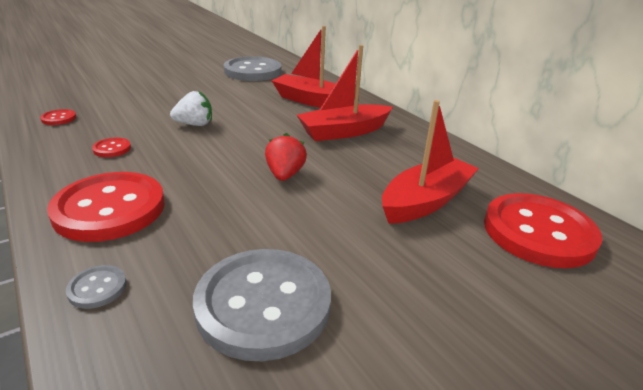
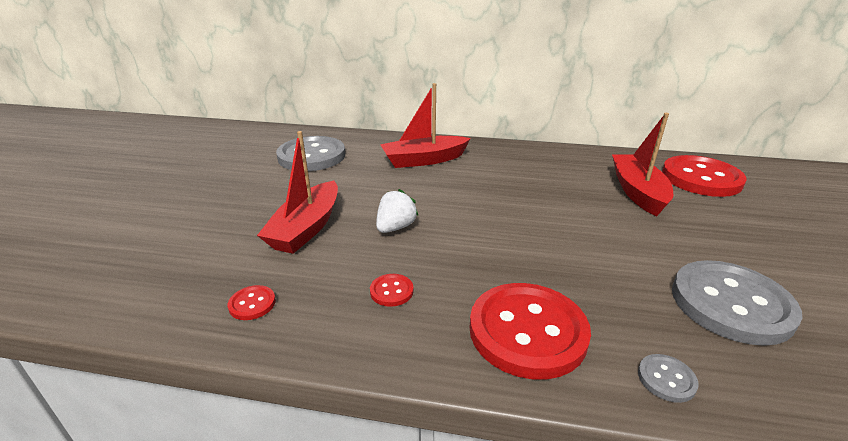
camera: 45 degrees left, 0 degrees up
red strawberry [265,133,307,181] -> none
red boat [297,45,393,141] -> red boat moved to [257,131,338,254]

